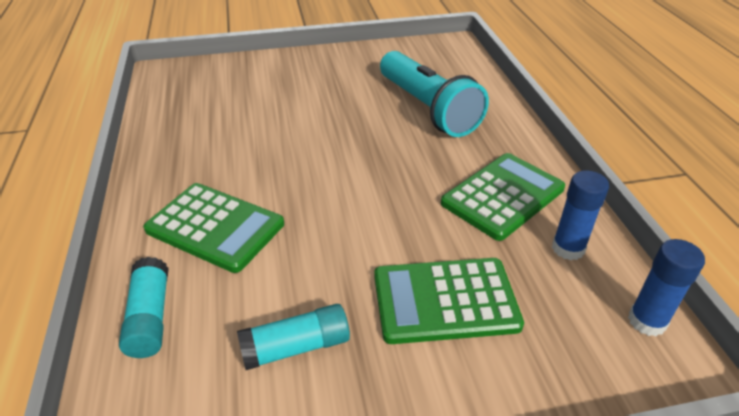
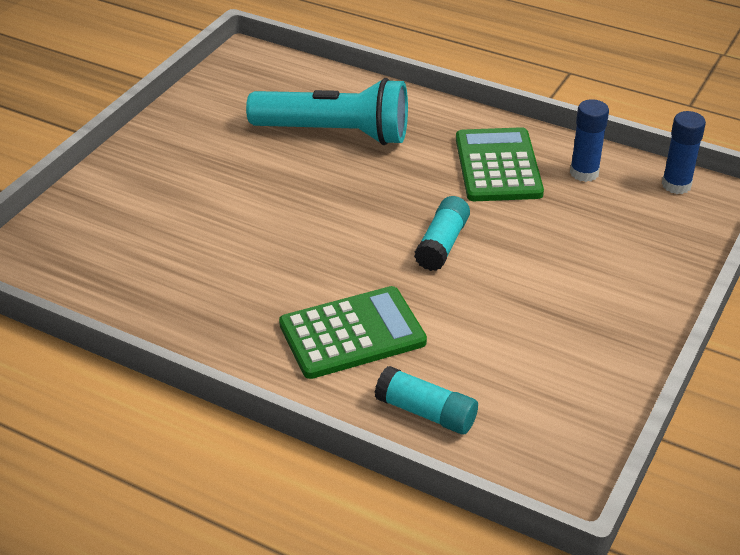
camera: 50 degrees left, 0 degrees up
turquoise glue stick [237,304,350,370] -> turquoise glue stick moved to [414,196,470,271]
green calculator [374,258,524,344] -> none

